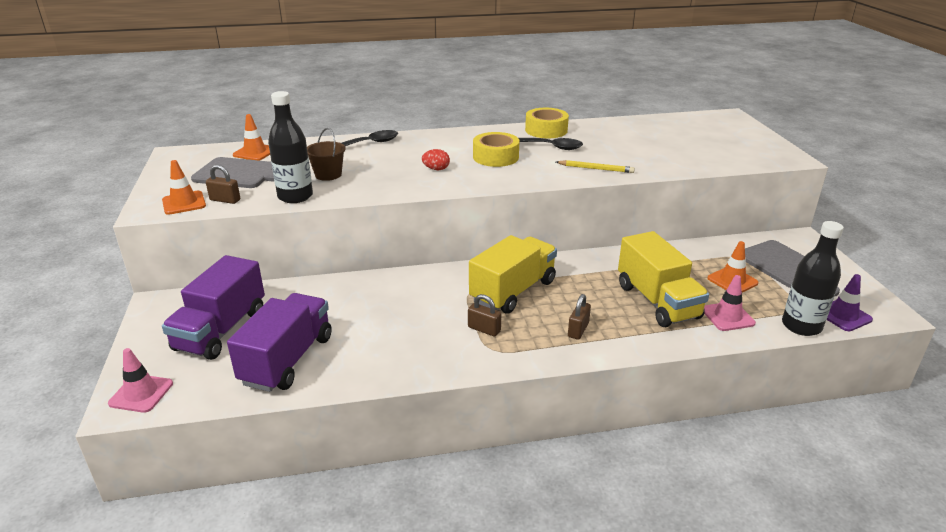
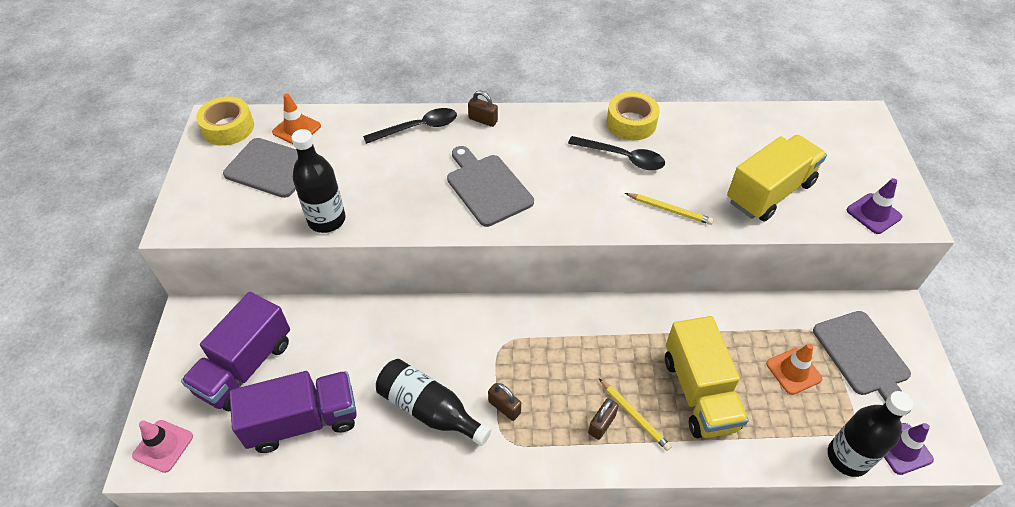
camera: 10 degrees right, 20 degrees up
orange traffic cone [162,160,206,215] -> none
brown padlock [206,165,240,204] -> brown padlock moved to [468,91,498,127]
purple truck [227,293,332,392] -> purple truck turned 45 degrees clockwise [229,371,357,453]
brown bucket [307,128,346,181] -> none
red egg [422,149,450,170] -> grey cutting board [447,146,534,227]
yellow truck [469,235,557,314] -> yellow truck moved to [727,135,827,221]
yellow tape [473,132,519,167] -> yellow tape moved to [196,96,254,146]
pink traffic cone [704,275,756,331] -> none
none -> black bottle [376,359,491,446]
none -> yellow pencil [599,379,672,451]
none -> purple traffic cone [847,178,902,234]

